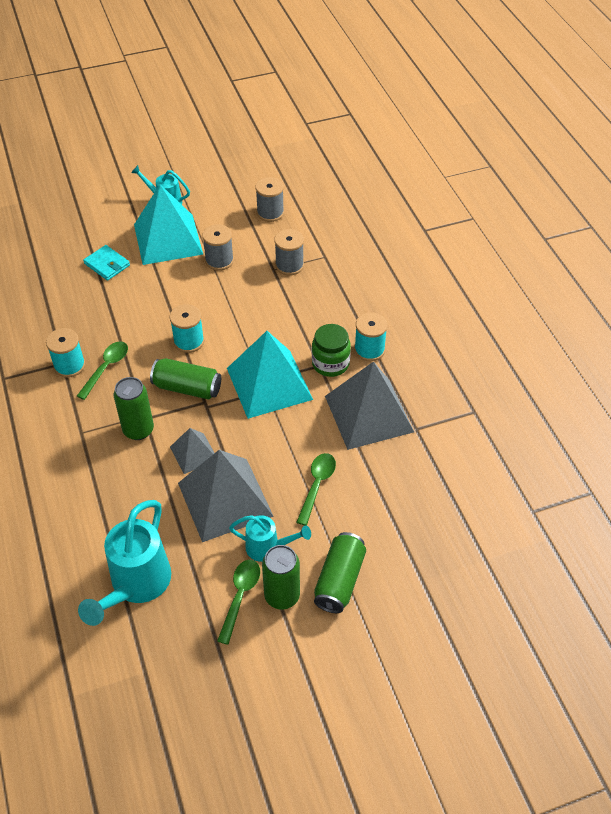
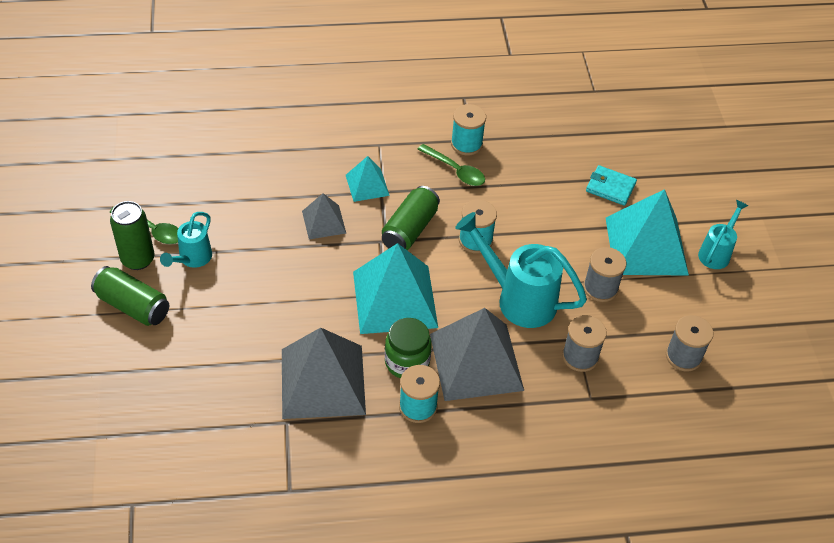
camera: 100 degrees right, 0 degrees up
turquoise watering can [78,500,171,626] -> turquoise watering can moved to [455,212,587,328]
turquoise wallet [83,245,130,281] -> turquoise wallet turned 60 degrees clockwise [586,165,637,206]
green can [114,377,154,440] -> turquoise pyramid [346,156,390,202]
grey pyramid [178,450,274,542] -> grey pyramid moved to [430,308,524,401]
green spoon [296,453,336,526] -> none

